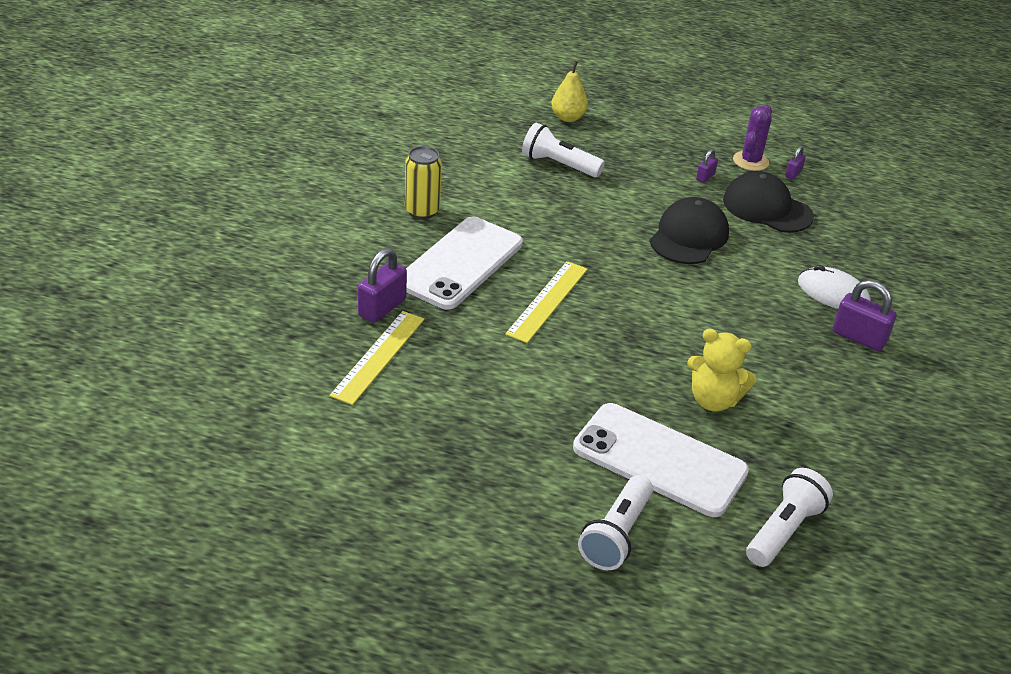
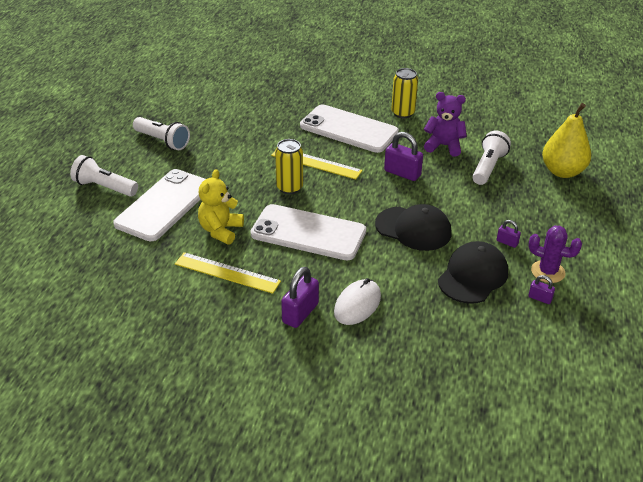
camera: 90 degrees right, 0 degrees up
yellow ruler [329,311,424,405] -> yellow ruler moved to [175,252,281,294]
purple padlock [358,248,407,323] -> purple padlock moved to [384,132,423,181]
yellow pear [551,61,588,122] -> yellow pear [542,103,591,178], size x1.53
white flashlight [746,468,833,567] -> white flashlight moved to [133,117,190,150]
none -> white phone [250,204,366,260]
none -> yellow can [275,139,303,194]
none -> purple teddy bear [424,92,467,157]

